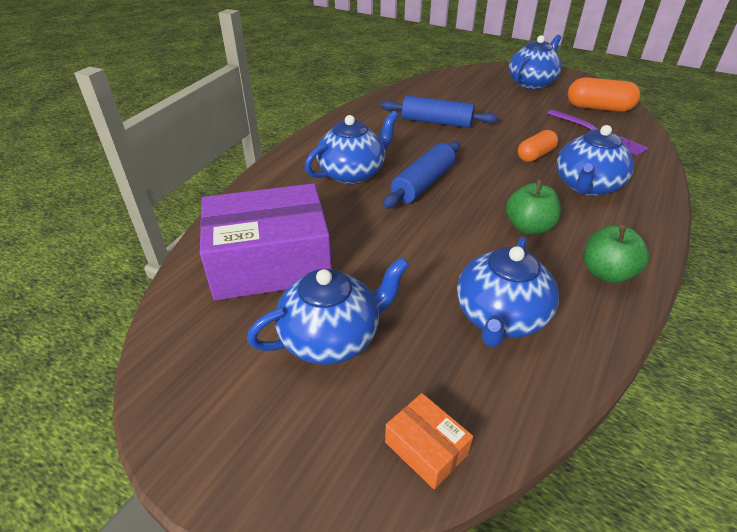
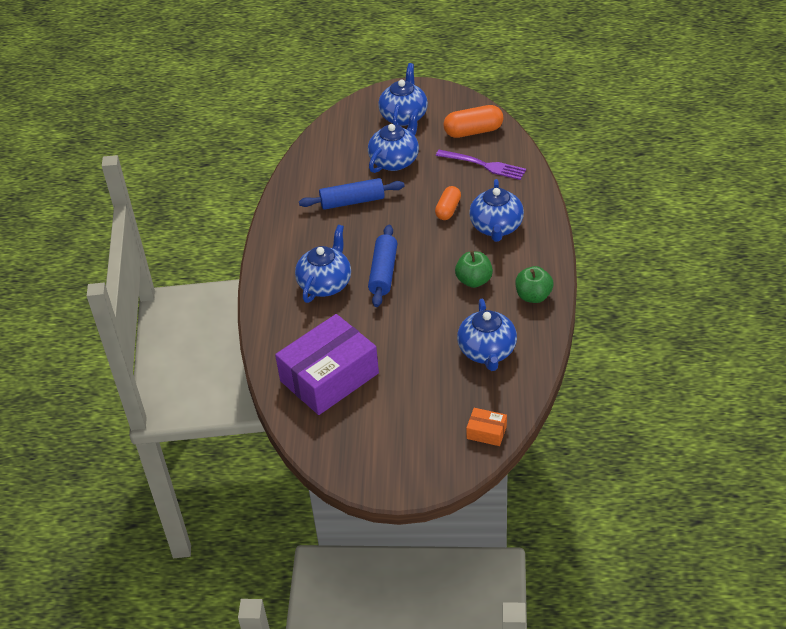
camera: 25 degrees left, 5 degrees up
blue teapot [247,257,409,365] -> blue teapot moved to [368,109,419,173]

